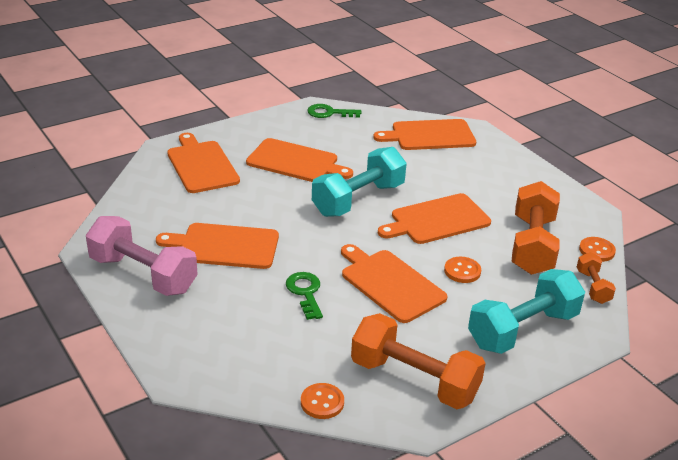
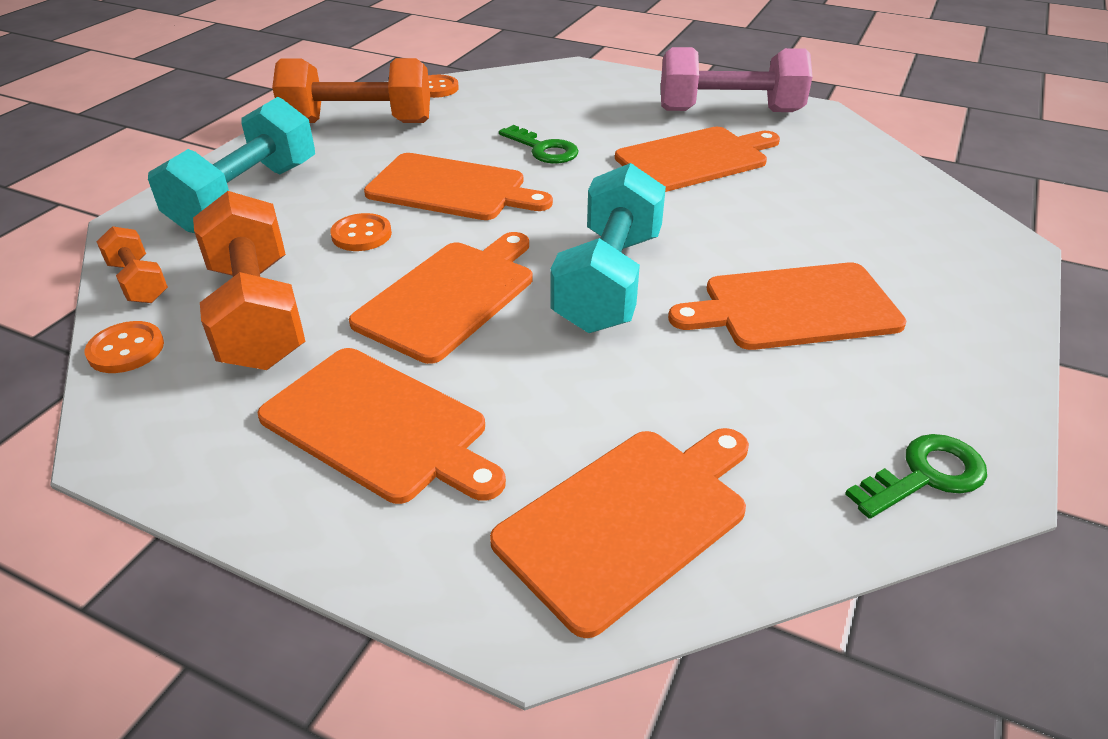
camera: 150 degrees right, 5 degrees up
orange cutting board [167,133,240,193] -> orange cutting board moved to [257,348,506,504]

